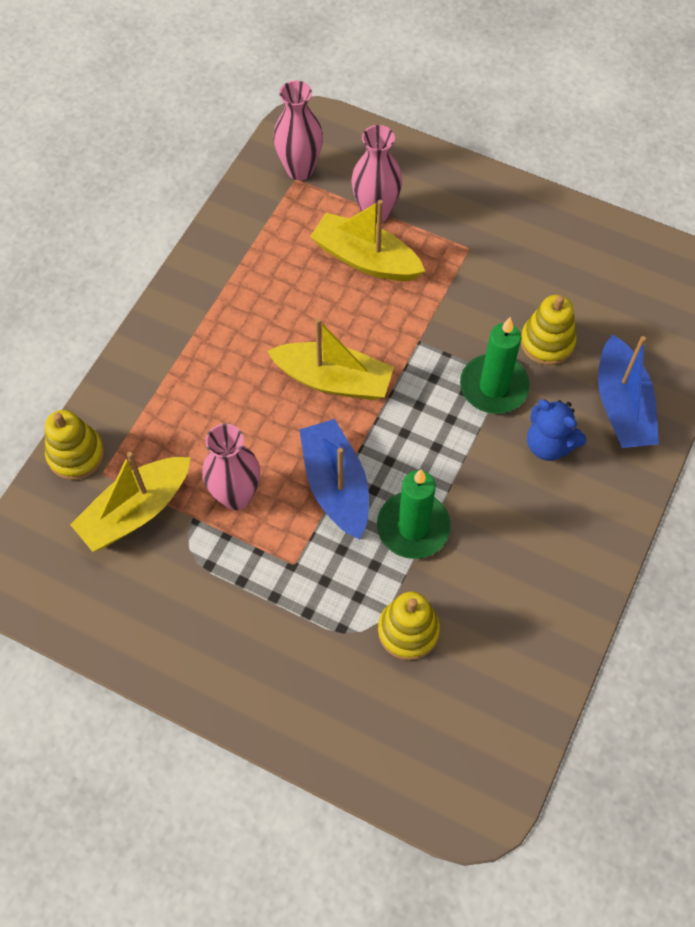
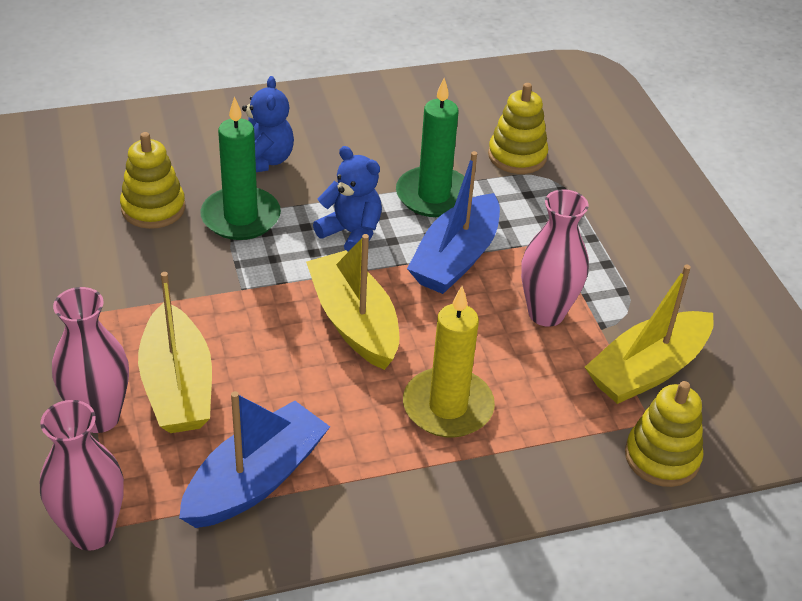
camera: 135 degrees left, 20 degrees down
yellow boat [70,452,191,552] -> yellow boat turned 135 degrees clockwise [585,264,714,404]
blue boat [598,334,659,448] -> blue boat moved to [179,391,330,528]
none -> blue teddy bear [313,146,382,252]
none -> yellow candle [403,286,495,438]

